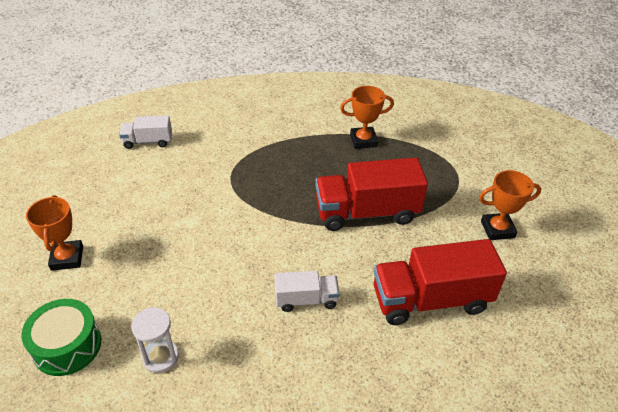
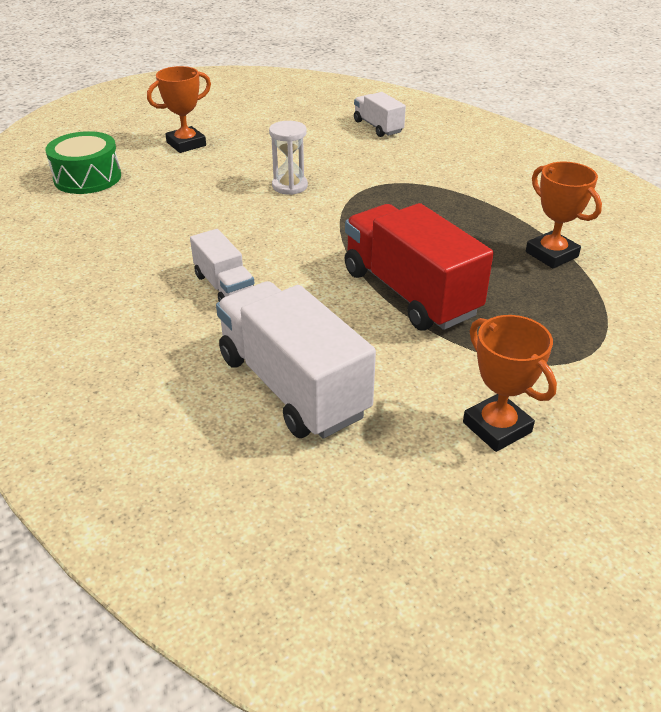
camera: 65 degrees right, 5 degrees down
white hourglass [131,307,179,373] -> white hourglass moved to [269,121,308,195]
red truck [374,239,507,325] -> white truck [216,281,376,438]

